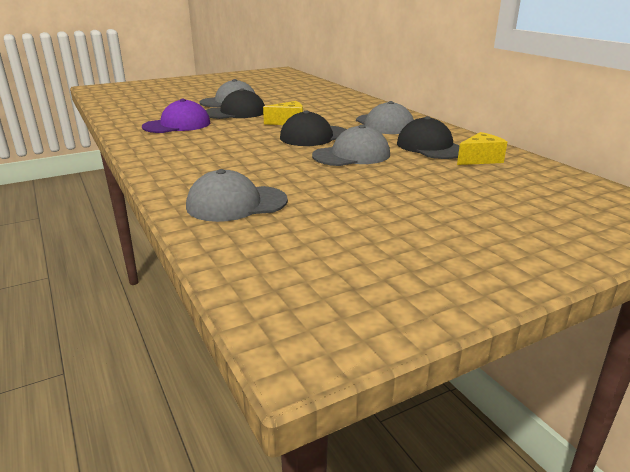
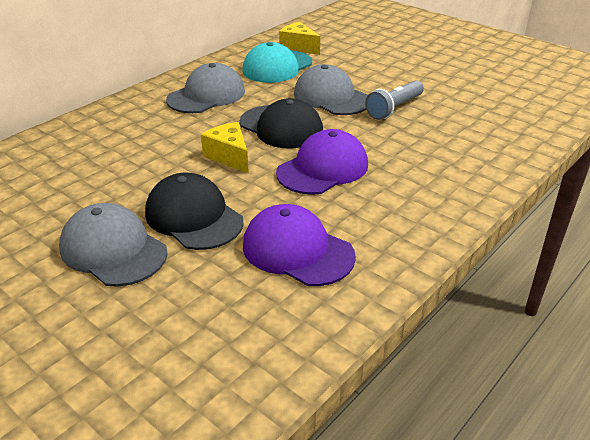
camera: 110 degrees left, 10 degrees up
grey cap [186,169,288,222] -> none
black cap [397,116,460,159] -> turquoise cap [242,42,312,83]
none -> purple cap [276,129,368,195]
none -> grey flashlight [365,80,424,120]

